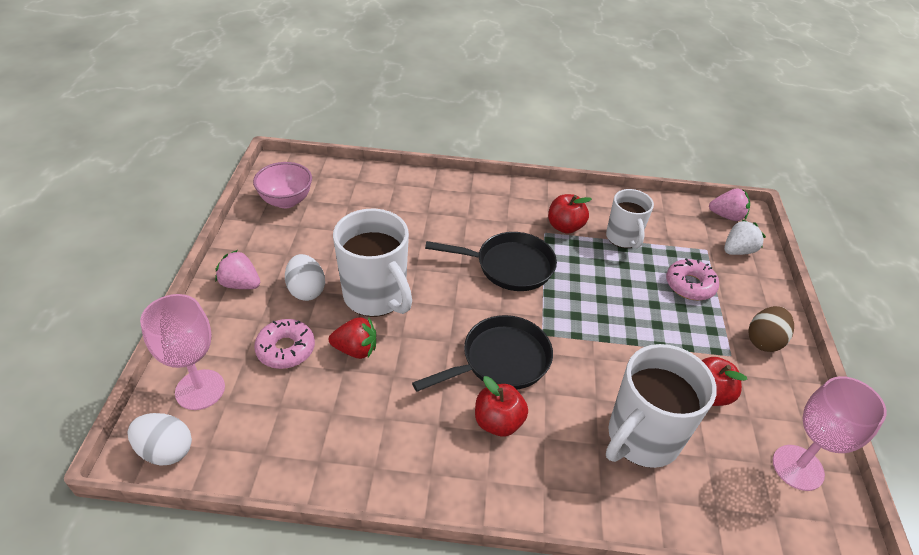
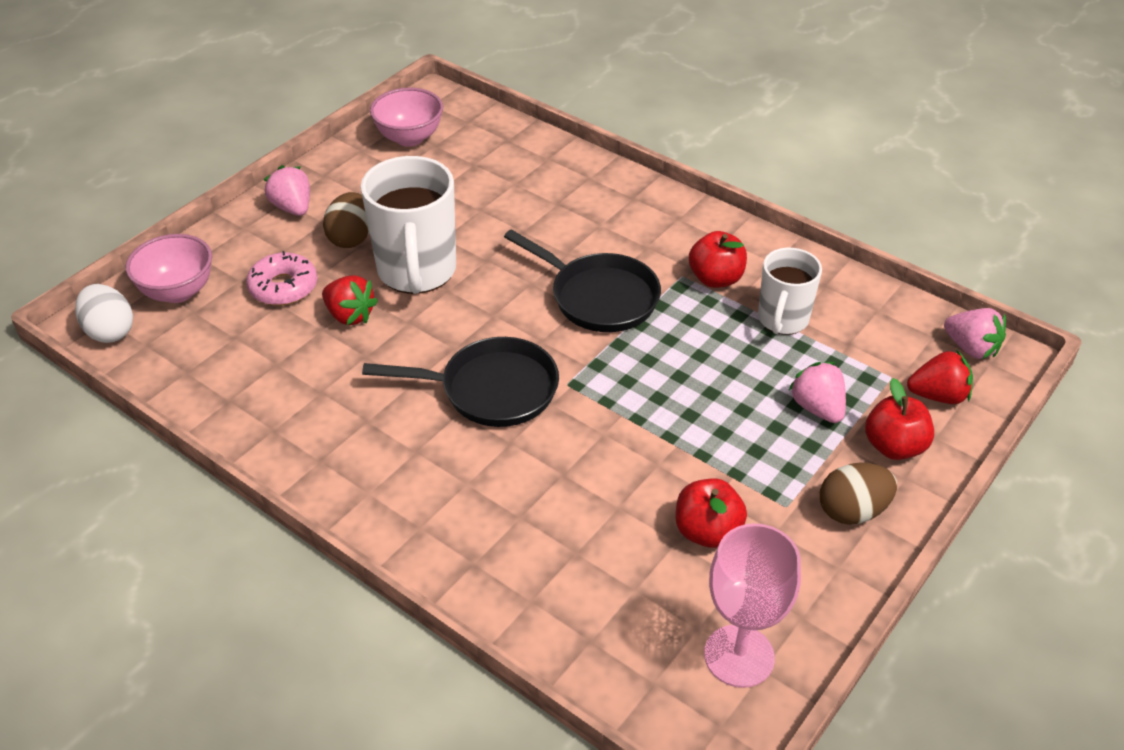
camera: 35 degrees right, 0 degrees up
pink goblet [140,294,225,410] -> pink bowl [126,234,212,303]
white egg [285,254,325,301] -> brown egg [323,192,369,248]
red apple [475,376,528,437] -> red apple moved to [865,378,934,460]
white mug [606,344,717,468] -> none
pink donut [666,258,719,300] -> pink strawberry [788,362,846,423]
white strawberry [724,220,766,255] -> red strawberry [907,350,973,404]

